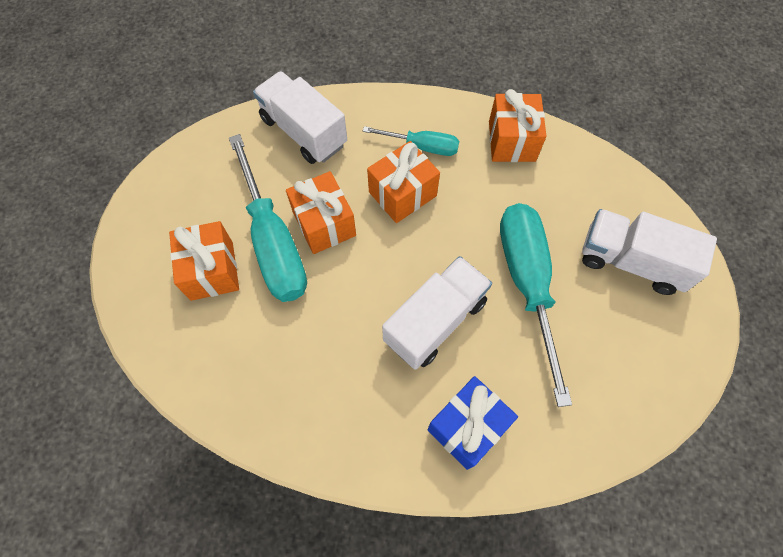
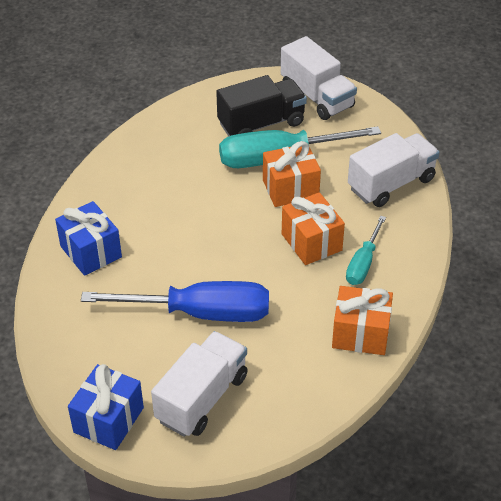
camera: 100 degrees right, 20 degrees down
orange gift [169,221,239,301] -> black truck [216,75,307,136]
white truck [382,256,492,370] -> white truck moved to [281,36,357,120]
turquoise screwdriver [500,203,572,407] -> blue screwdriver [81,281,269,322]
none -> blue gift [68,364,144,450]

